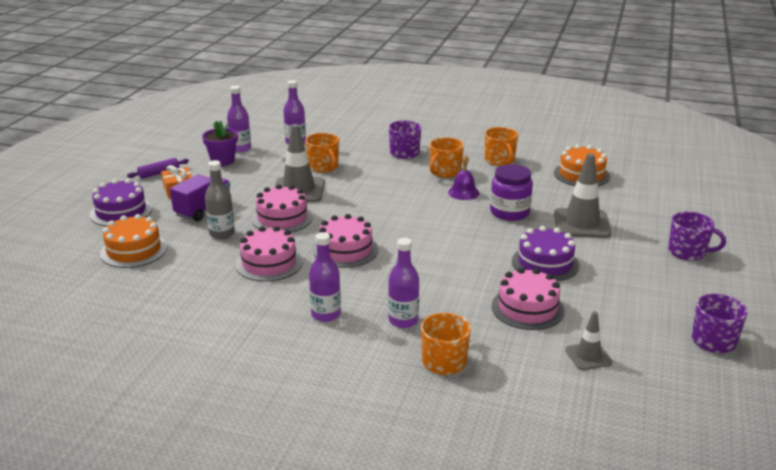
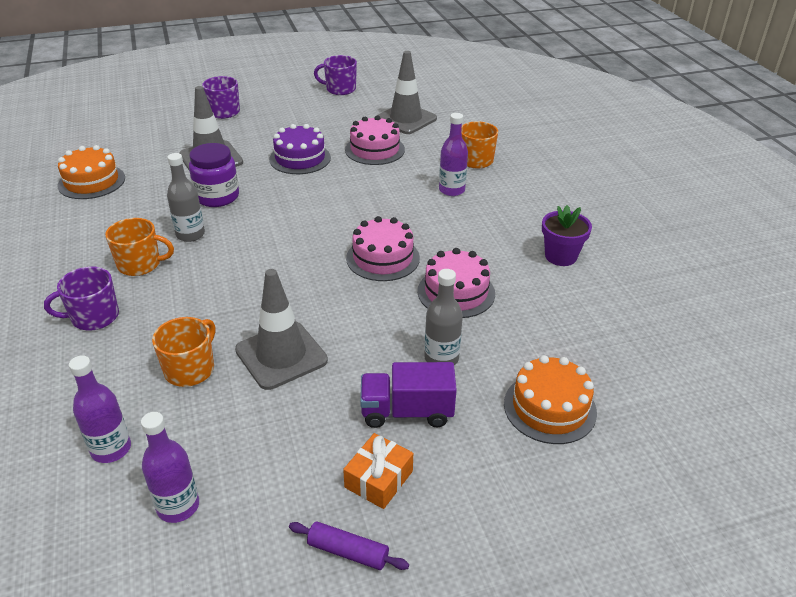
camera: 125 degrees left, 10 degrees up
purple cake [90,179,152,226] -> none
purple flower pot [202,121,238,166] -> purple flower pot moved to [542,205,592,266]
pink cake [252,185,313,232] -> none
purple bottle [309,232,341,322] -> none
purple bell [448,155,479,200] -> grey bottle [167,153,205,242]
orange mug [485,127,518,166] -> none
grey traffic cone [565,311,613,370] -> grey traffic cone [376,51,437,134], size x1.81

